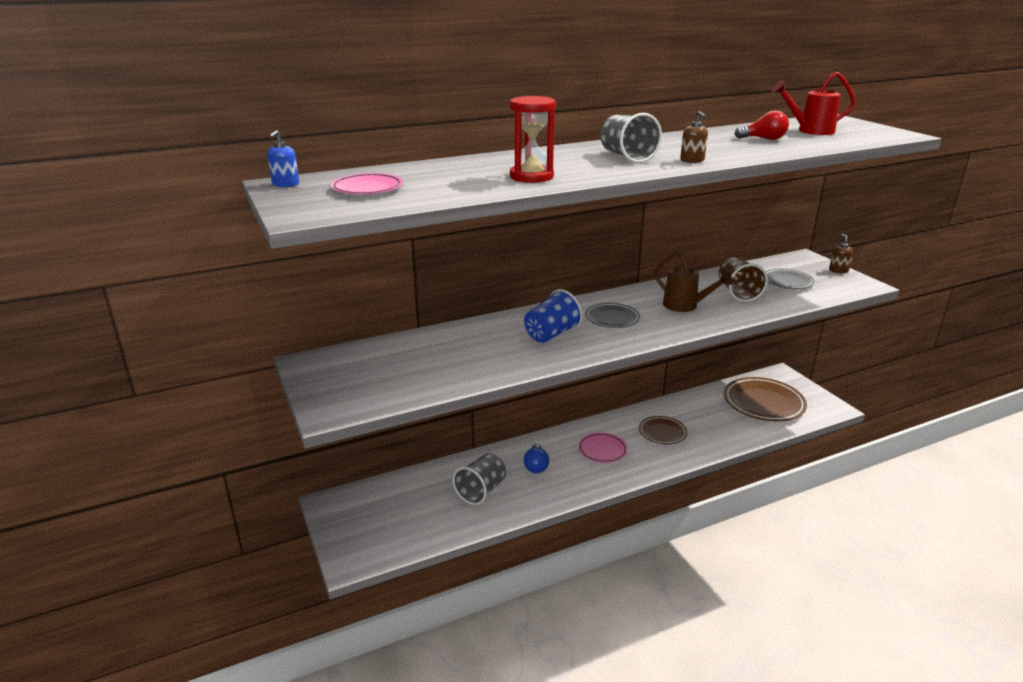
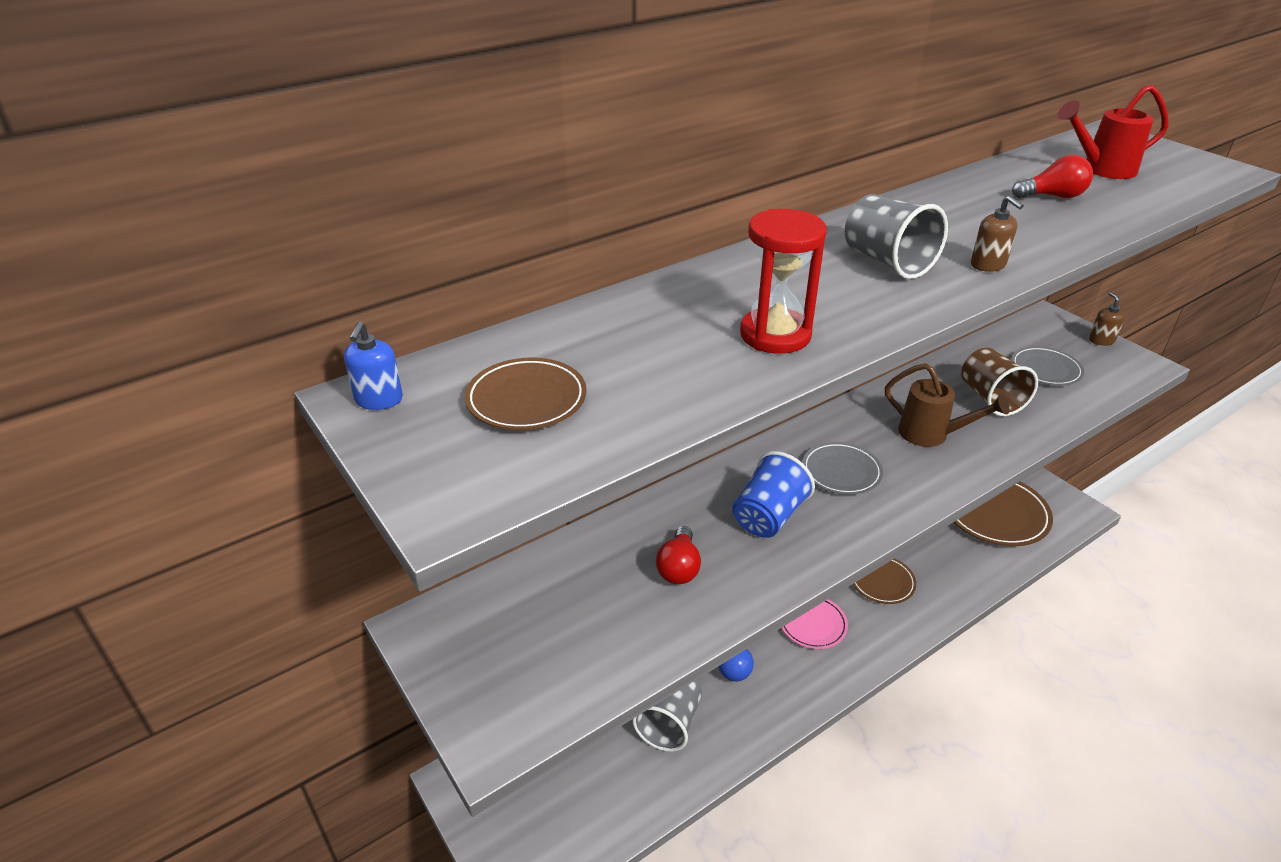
camera: 10 degrees left, 10 degrees up
pink plate [330,173,403,195] -> brown plate [465,358,587,430]
none -> red light bulb [656,526,701,584]

